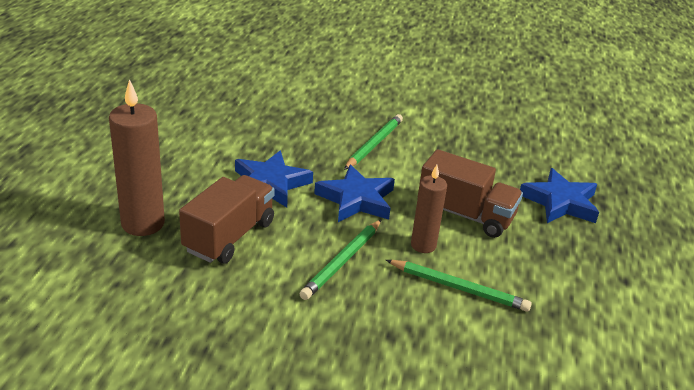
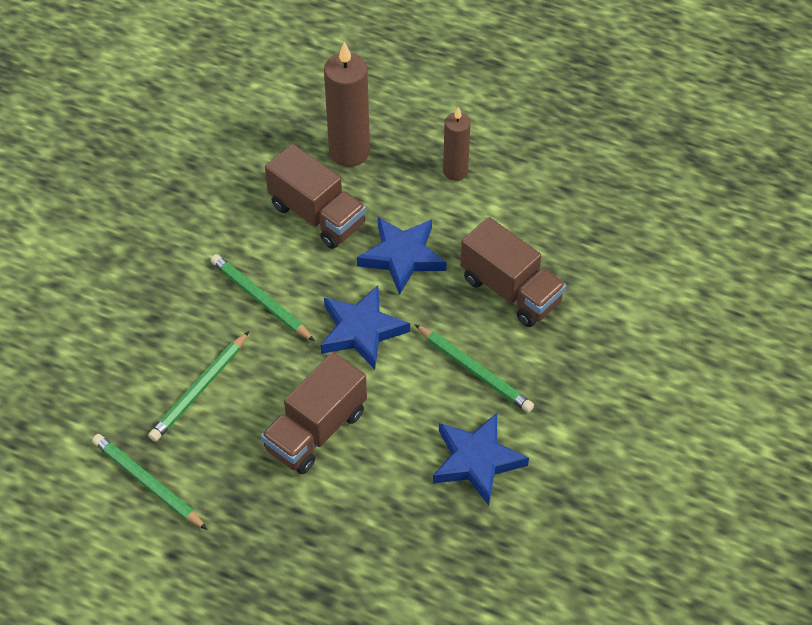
camera: 105 degrees right, 20 degrees up
brown candle [411,164,447,253] -> brown candle moved to [443,107,471,181]
blue star [520,168,599,223] -> blue star moved to [433,413,529,505]
none -> green pencil [92,434,208,530]
none -> brown truck [460,217,566,327]

